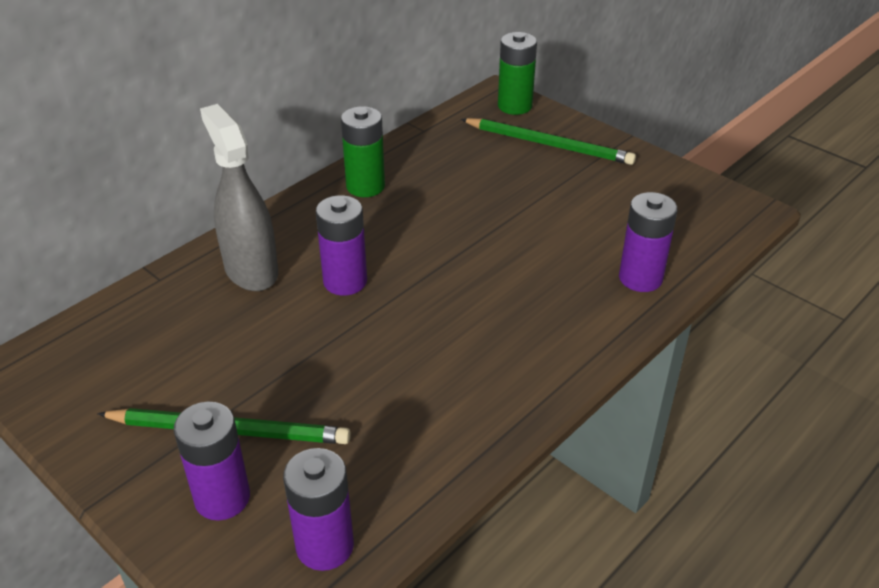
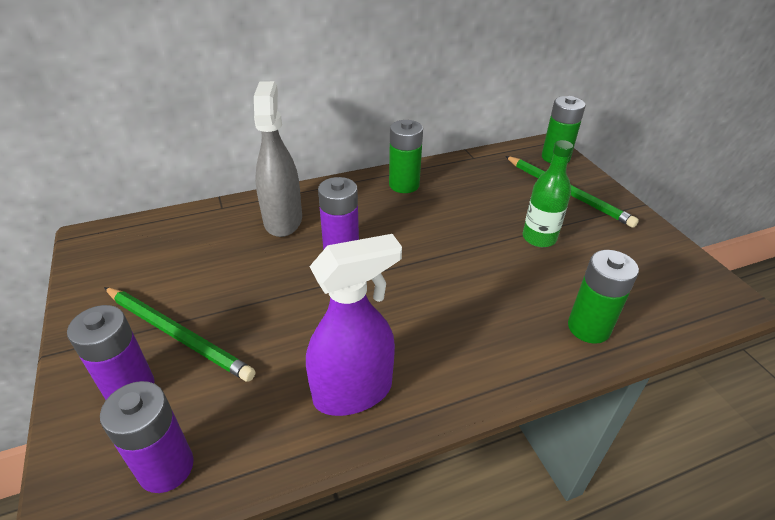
camera: 25 degrees right, 0 degrees up
purple battery [619,192,678,292] -> green battery [568,250,639,344]
none -> purple spray bottle [306,234,402,416]
none -> green bottle [522,140,573,247]

